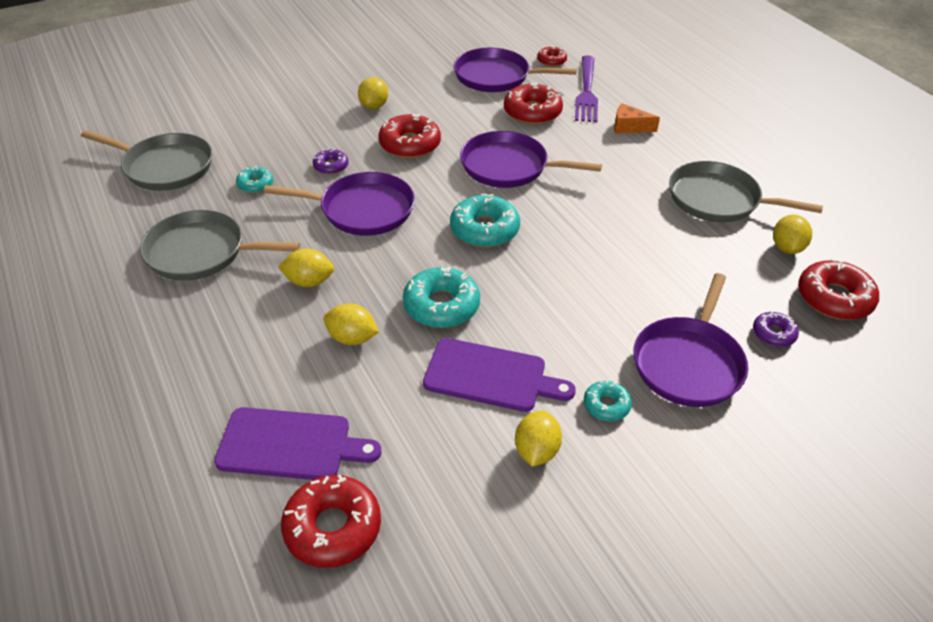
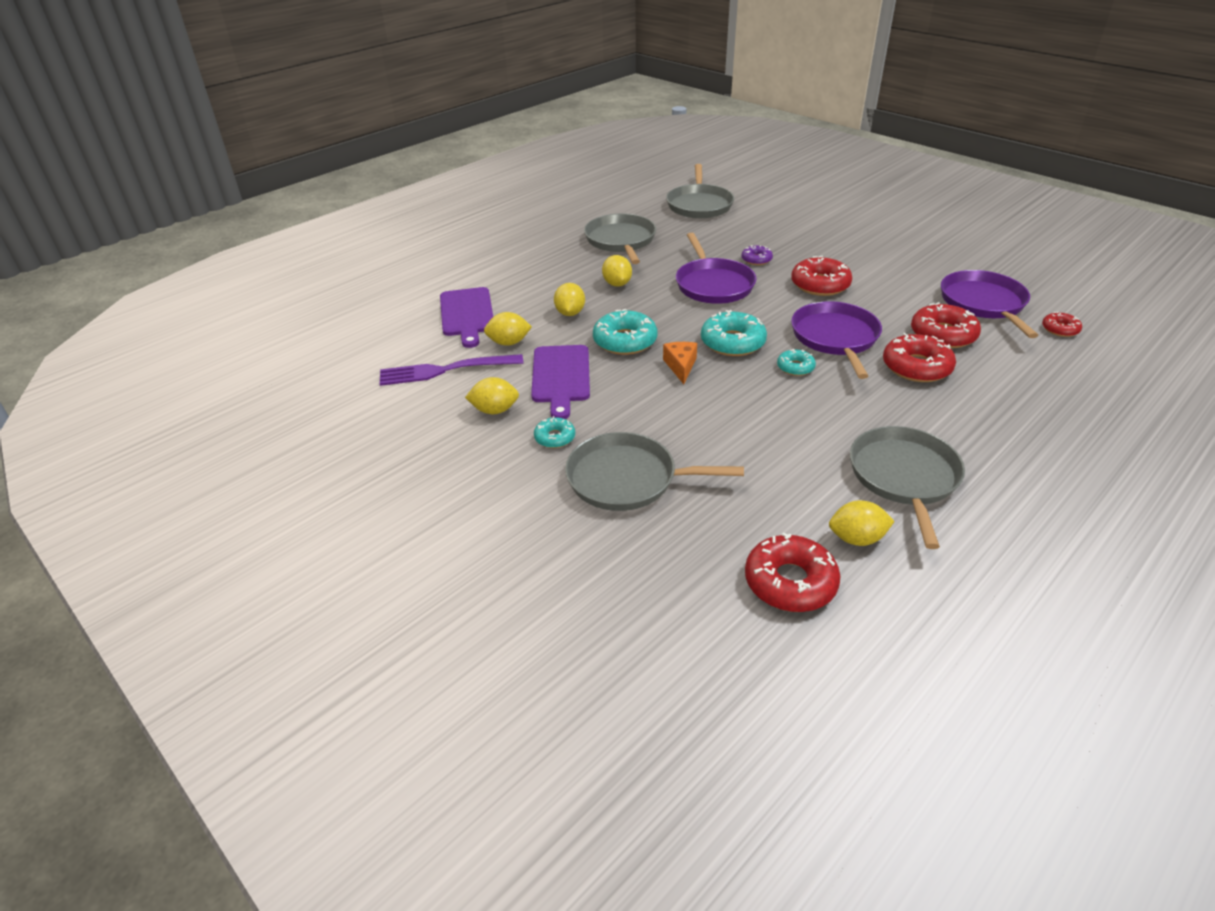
camera: 75 degrees right, 5 degrees down
turquoise donut [236,165,273,193] -> turquoise donut moved to [777,349,816,376]
red donut [281,475,381,568] -> red donut moved to [883,333,956,382]
yellow lemon [358,77,388,109] -> yellow lemon moved to [484,312,532,346]
purple fork [575,55,598,122] -> purple fork moved to [379,354,523,386]
orange cheese [614,103,660,134] -> orange cheese moved to [663,342,697,384]
purple pan [633,273,748,407] -> grey pan [565,432,744,511]
purple donut [753,310,799,347] -> none

